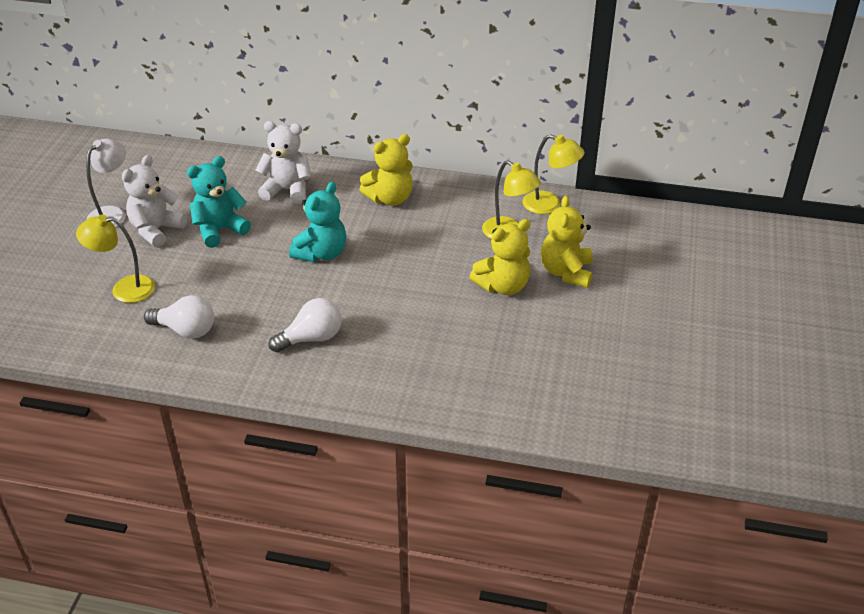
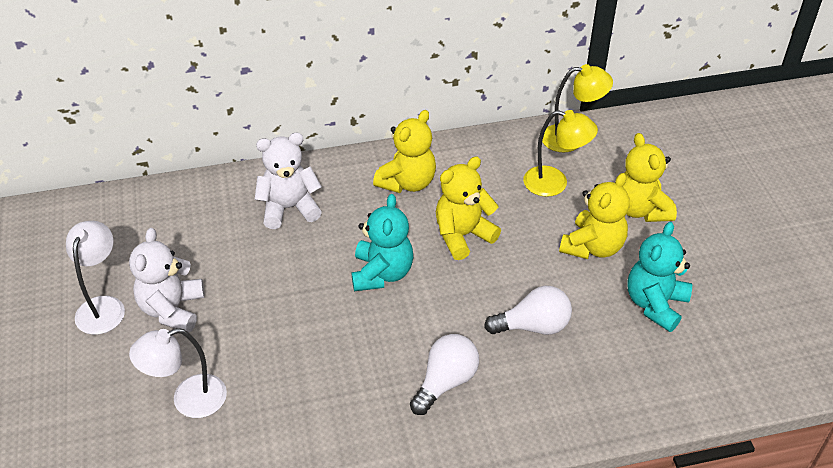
camera: 25 degrees left, 5 degrees up
yellow lamp [76,215,155,303] -> white lamp [129,328,227,418]
white light bulb [144,295,214,338] -> white light bulb moved to [484,286,572,335]
turquoise teddy bear [187,156,251,248] -> turquoise teddy bear moved to [627,222,692,332]
none -> yellow teddy bear [436,156,501,260]

